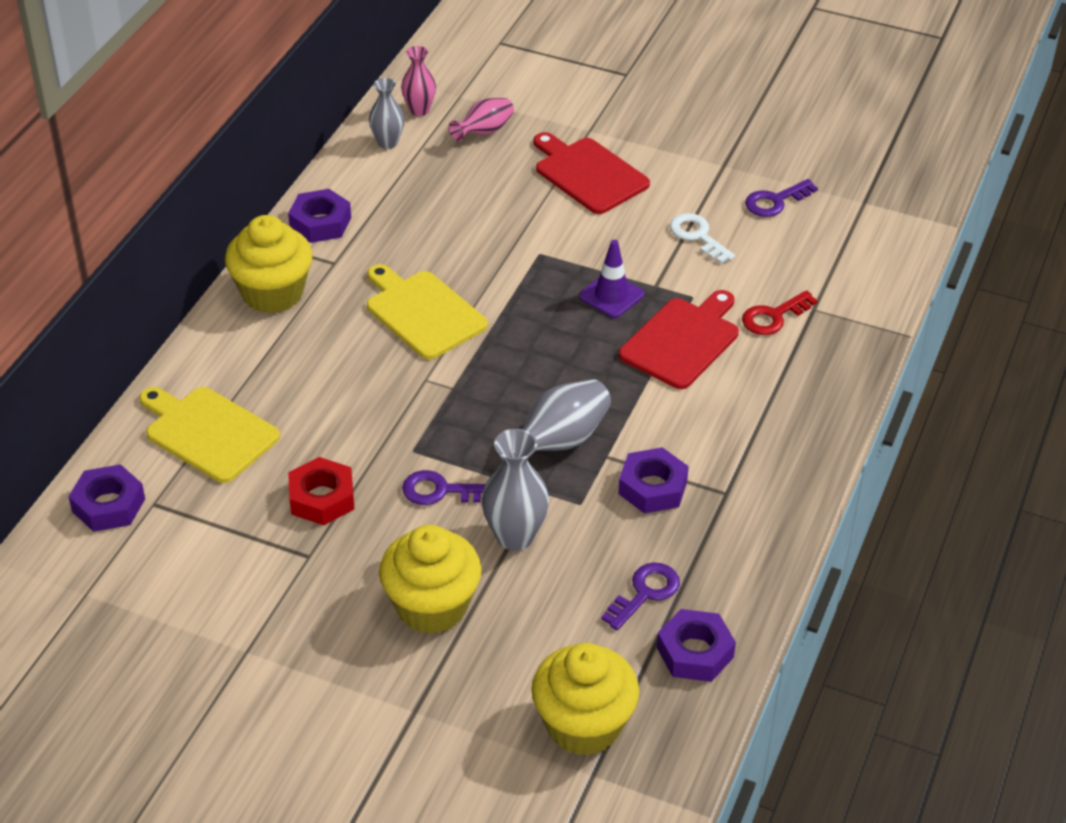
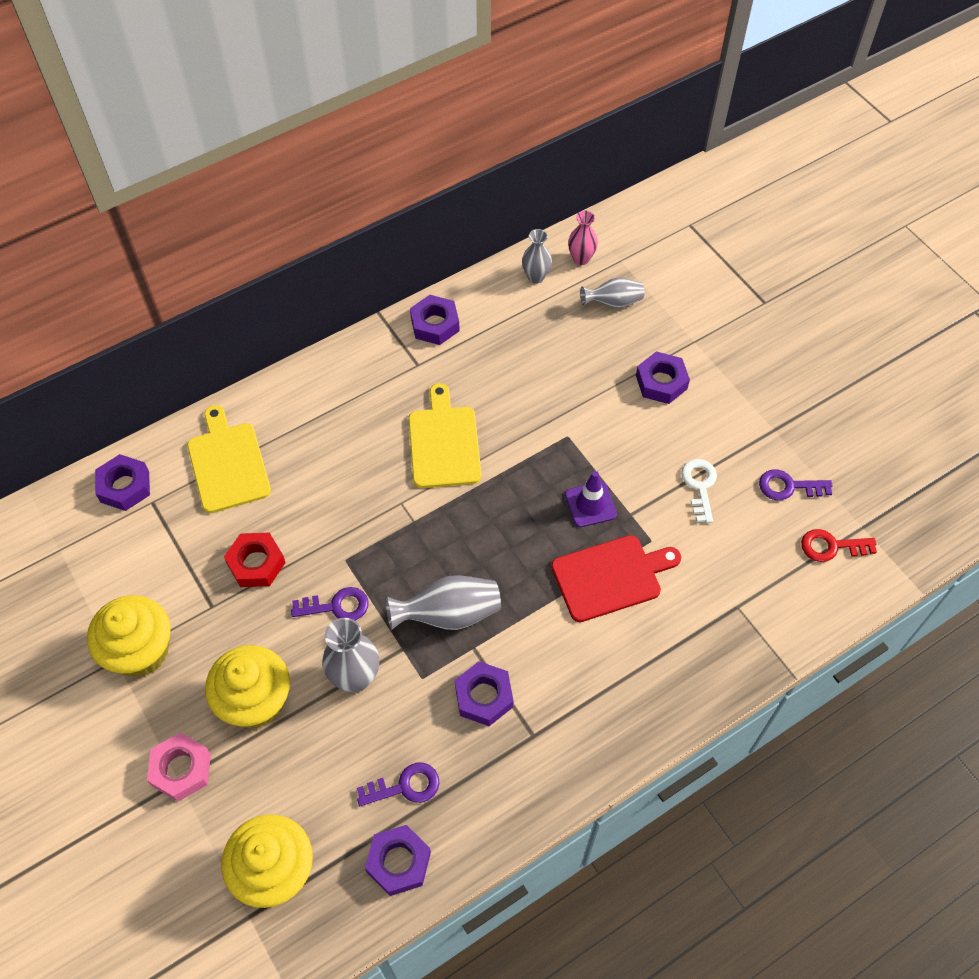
camera: 35 degrees right, 15 degrees up
yellow cupcake [225,215,313,313] -> yellow cupcake moved to [87,595,171,677]
purple key [402,470,485,505] -> purple key turned 135 degrees clockwise [291,587,369,621]
pink vase [449,98,514,142] -> grey vase [580,278,644,308]
red cutting board [534,132,650,214] -> purple nut [636,351,690,404]
red key [742,290,818,335] -> red key moved to [801,529,877,562]
none -> pink nut [147,732,211,801]

